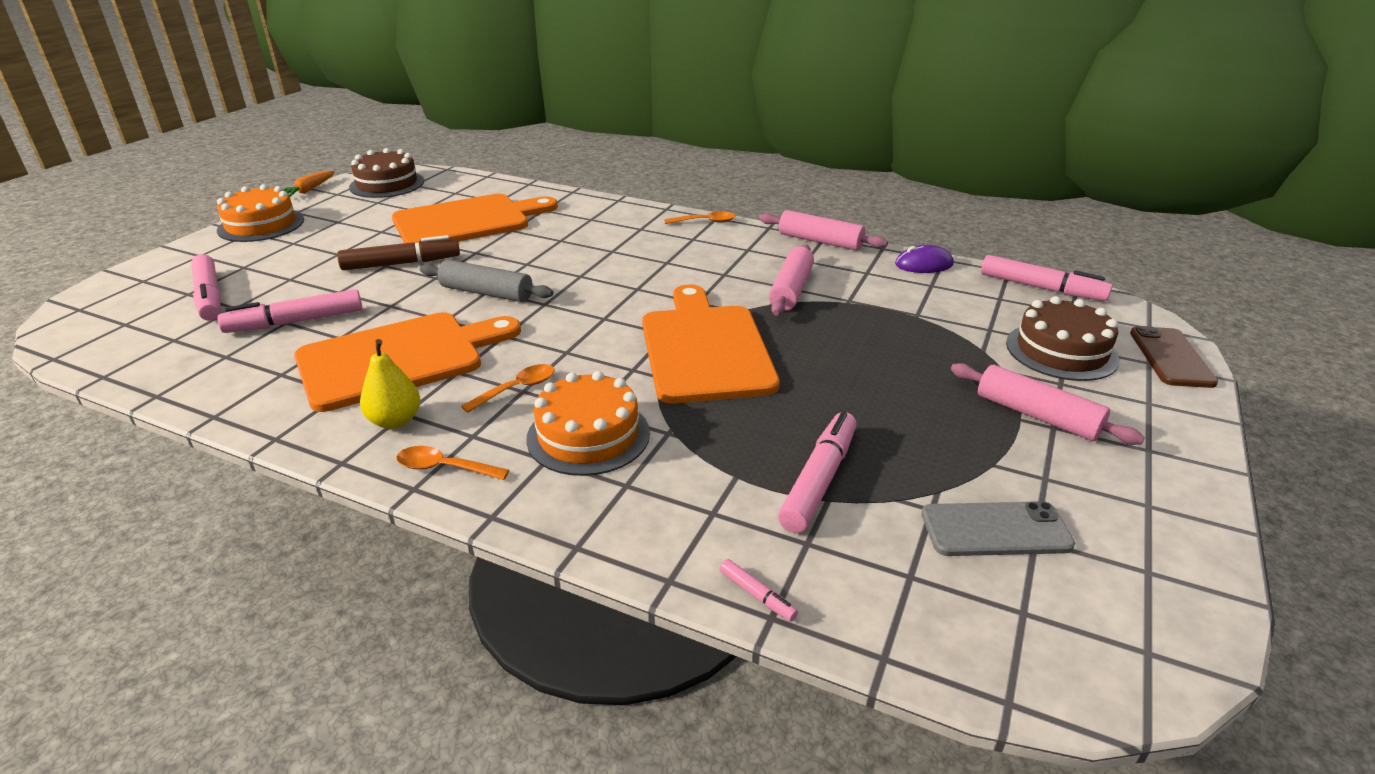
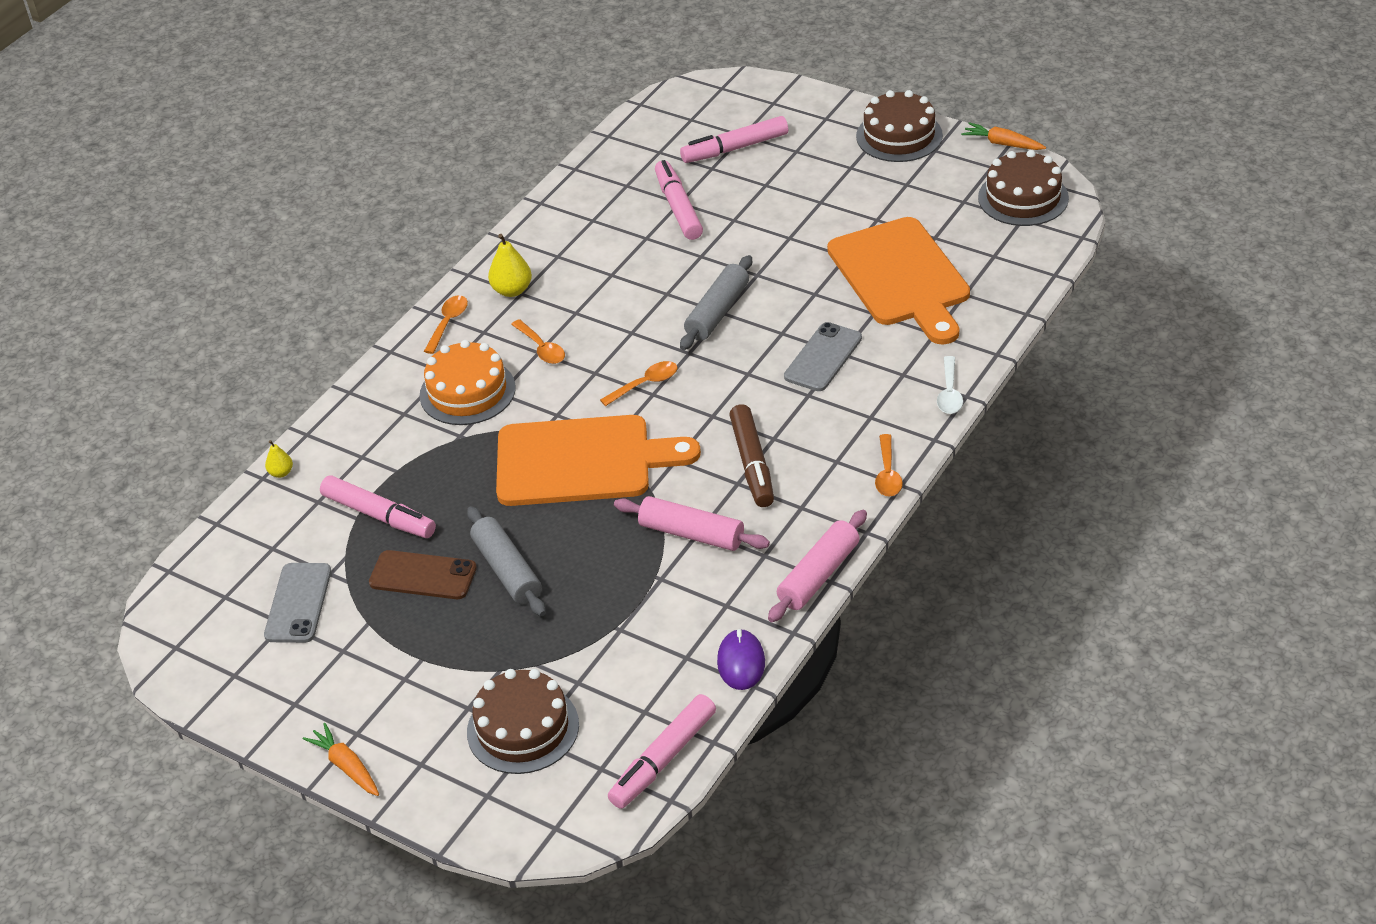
camera: 100 degrees right, 10 degrees up
orange cake [217,184,304,242] -> brown cake [856,90,943,162]
orange cutting board [294,312,521,412] -> none
brown marker [337,235,460,271] -> brown marker moved to [729,404,774,507]
pink marker [720,559,798,621] -> yellow pear [265,440,293,478]
pink rolling pin [951,363,1145,445] -> none
brown phone [1130,326,1219,388] -> brown phone moved to [369,550,477,599]
none -> orange carrot [302,723,379,796]
none -> grey rolling pin [467,506,546,616]
none -> orange spoon [600,361,677,406]
none -> grey phone [784,322,862,391]
none -> white spoon [937,356,963,414]

